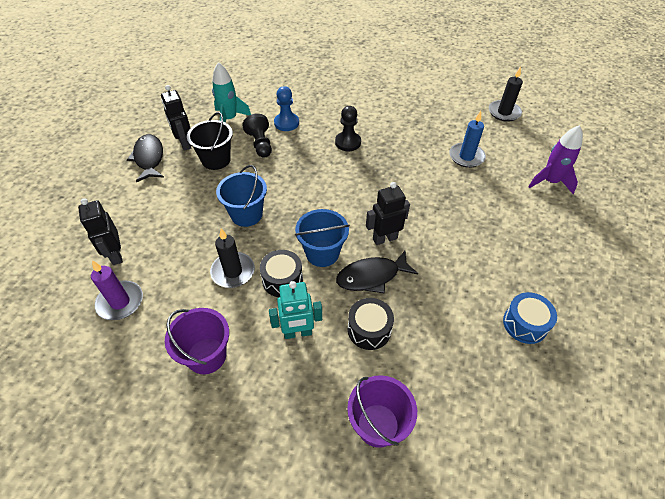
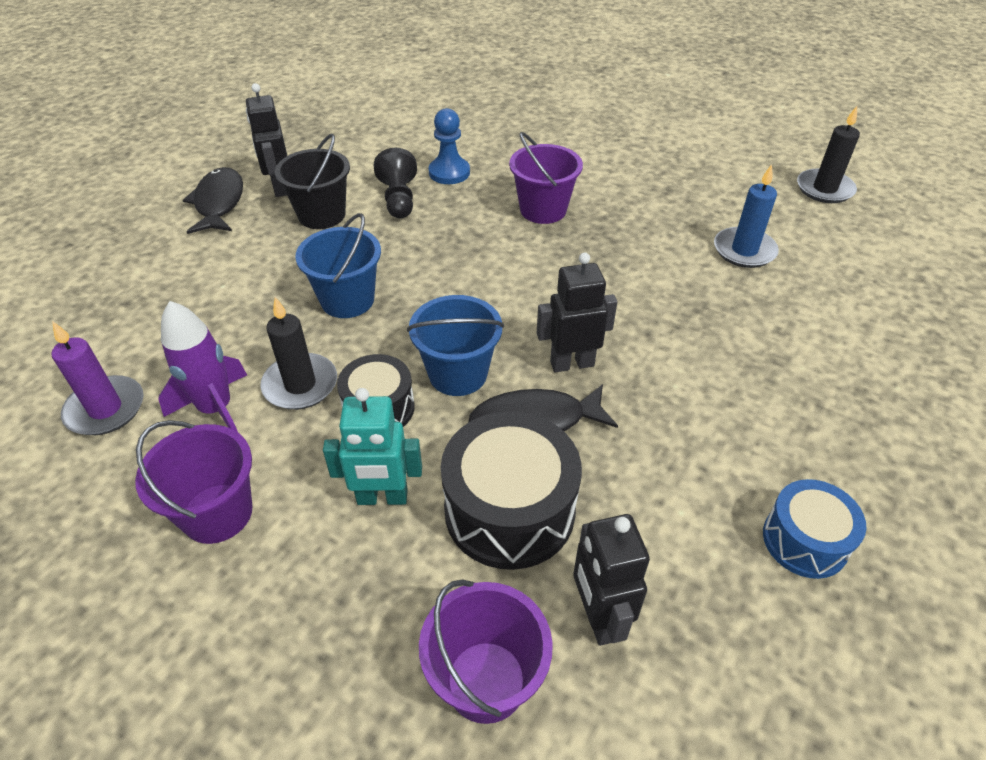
camera: 10 degrees right, 5 degrees down
black robot [78,198,123,265] -> black robot moved to [573,514,650,646]
turquoise rocket [212,62,251,123] -> none
black pawn [335,106,361,151] -> purple bucket [509,132,583,224]
black drum [348,298,394,350] -> black drum [441,411,582,570], size x1.64
purple rocket [528,125,583,194] -> purple rocket moved to [158,301,247,432]

